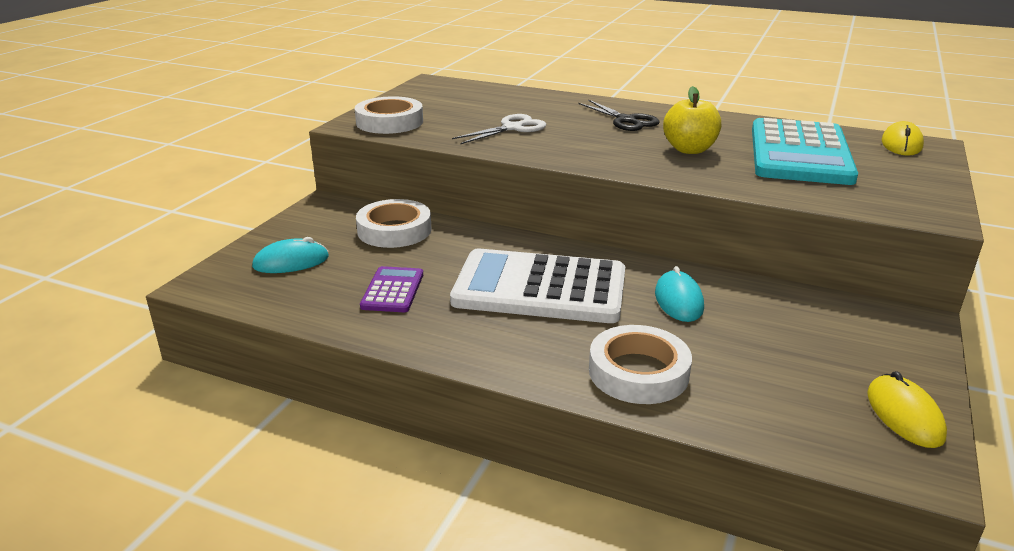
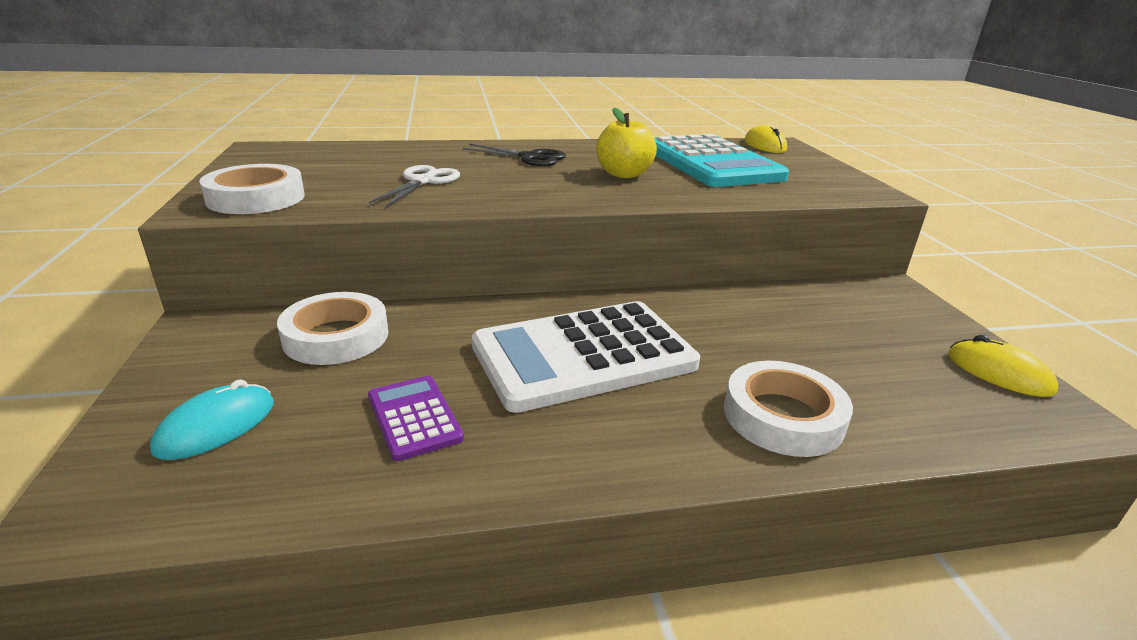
camera: 35 degrees left, 0 degrees up
turquoise mouse [655,266,704,322] -> none

